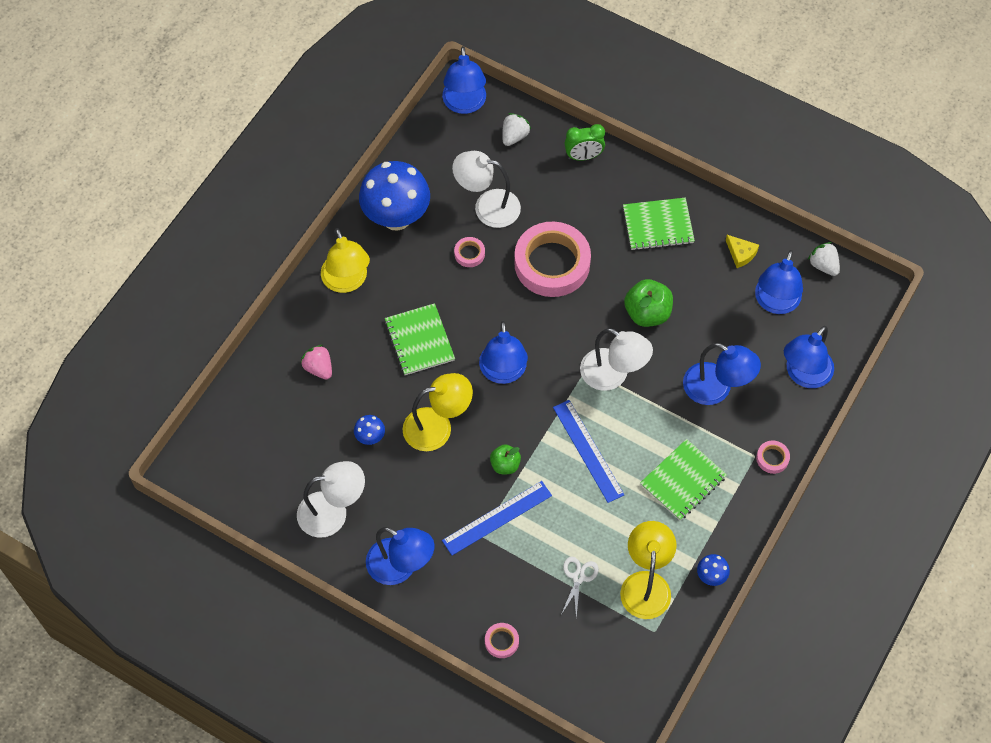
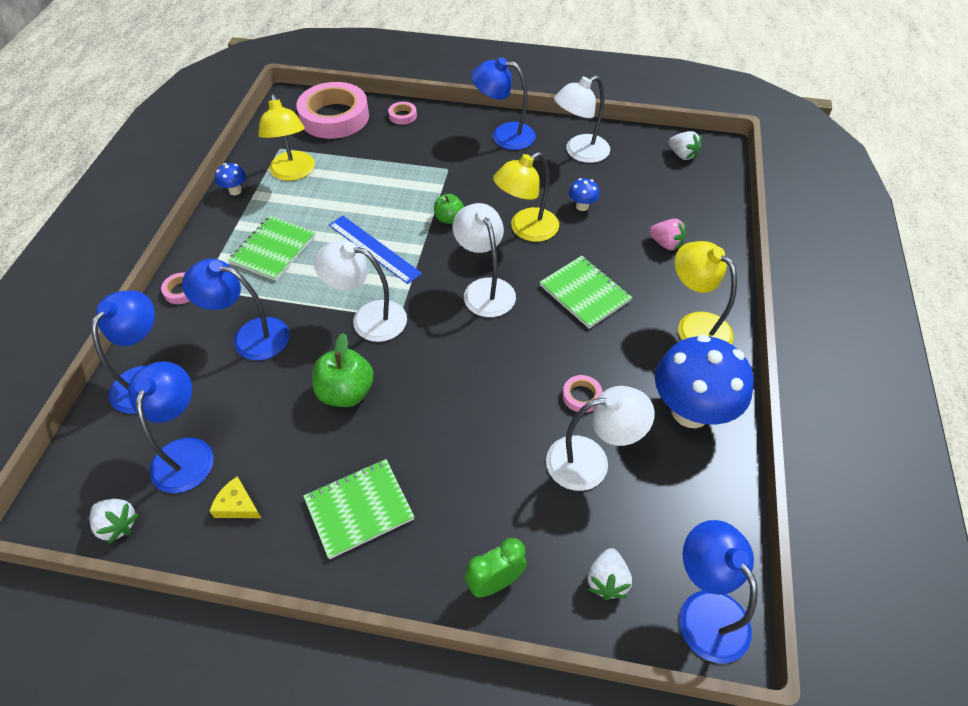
camera: 160 degrees right, 10 degrees down
blue ruler [442,481,552,555] -> none
blue lamp [479,321,528,384] -> white lamp [453,203,516,317]
pink tape [514,222,591,297] -> pink tape moved to [296,82,369,139]
white scissors [561,557,599,618] -> none
none -> white strawberry [668,131,701,160]

